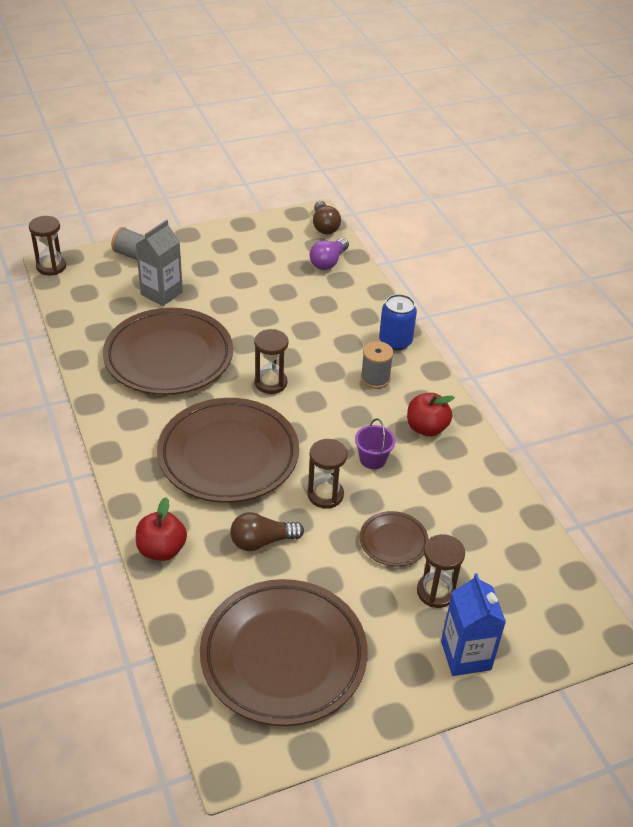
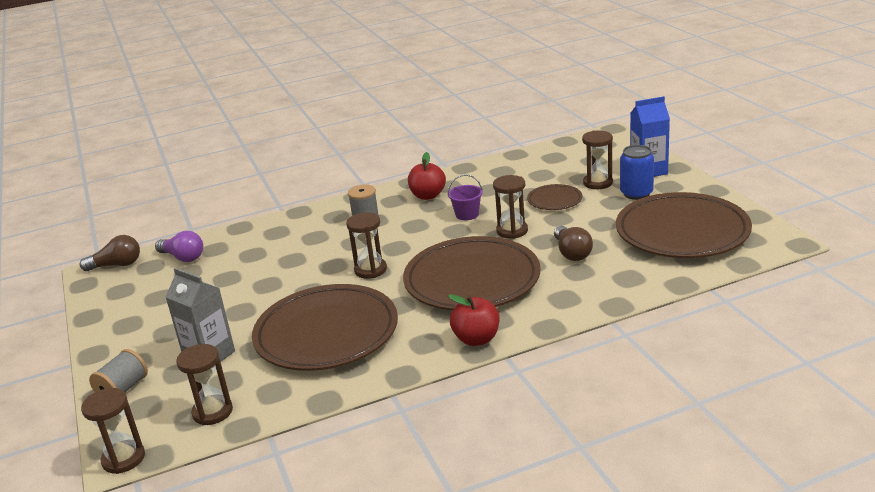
camera: 85 degrees left, 15 degrees down
red apple [136,497,187,561] -> red apple moved to [448,294,499,346]
blue can [379,294,417,350] -> blue can moved to [620,145,654,200]
none -> brown hourglass [176,344,233,425]

